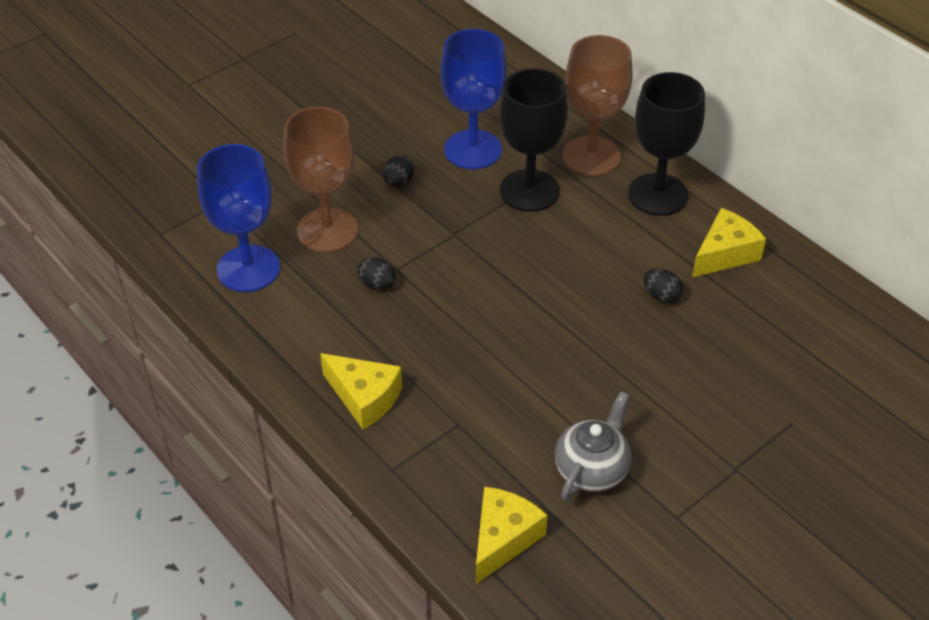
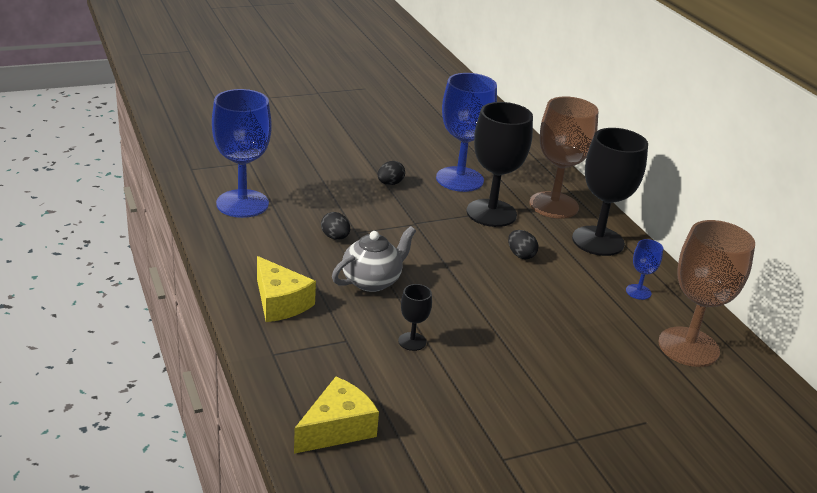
camera: 15 degrees right, 15 degrees down
brown goblet [283,107,358,252] -> brown goblet moved to [658,220,755,367]
grey teapot [555,391,631,502] -> grey teapot moved to [332,226,416,292]
black egg [644,269,683,303] -> black egg moved to [508,230,538,259]
yellow cheese [692,208,766,277] -> blue goblet [626,239,663,300]
none -> black goblet [398,284,432,351]

